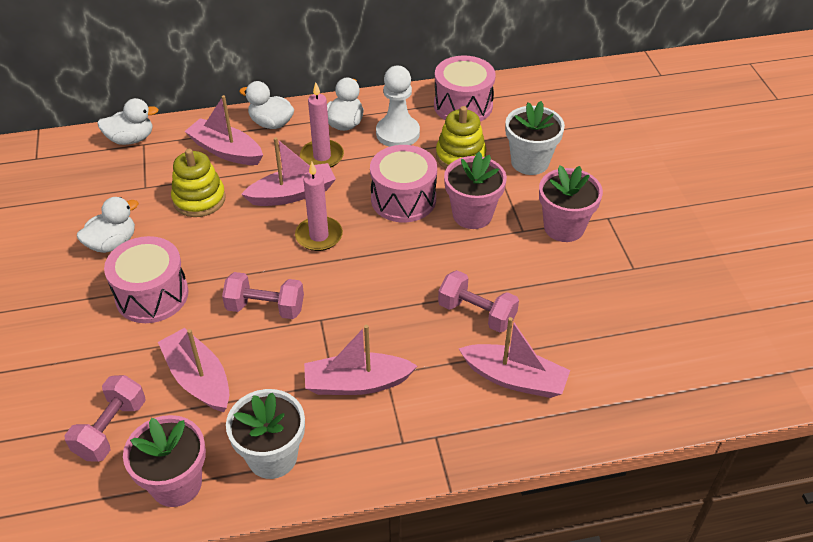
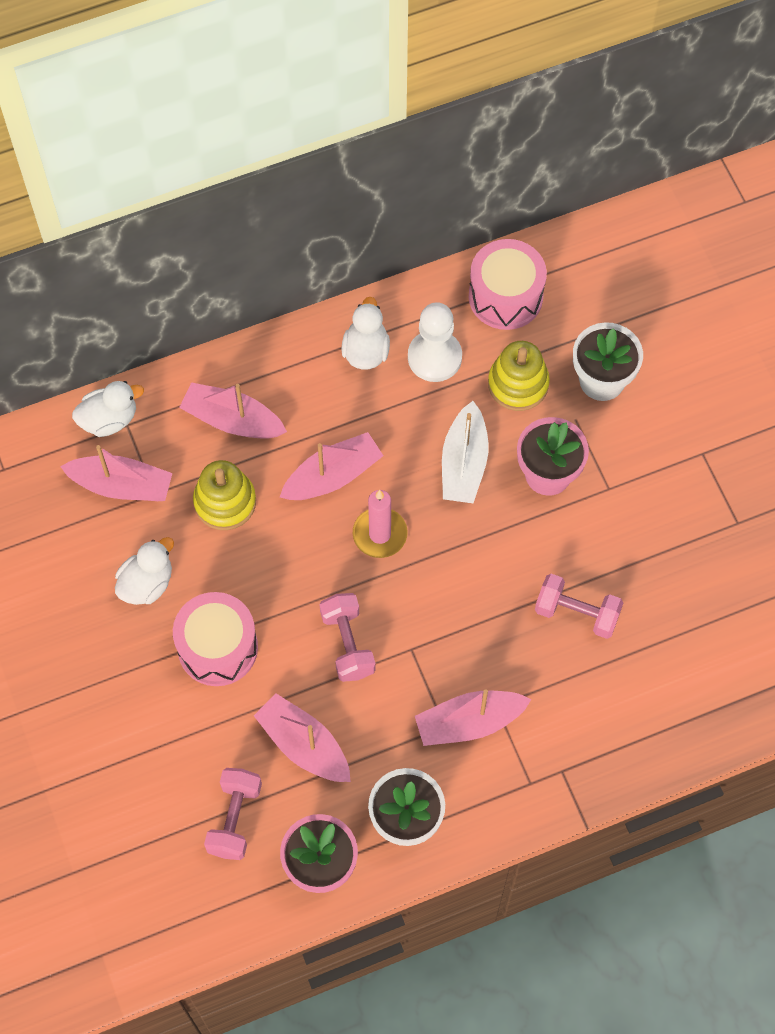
camera: 10 degrees left, 20 degrees up
pink dumbbell [222,272,304,319] -> pink dumbbell turned 75 degrees clockwise [319,593,376,682]
white duck [239,81,294,129] -> none
pink candle [300,82,344,168] -> none
pink drum [370,145,437,222] -> white boat [442,401,489,503]
pink boat [459,317,570,398] -> pink boat moved to [60,445,172,501]
pink flower pot [539,165,603,242] -> none

